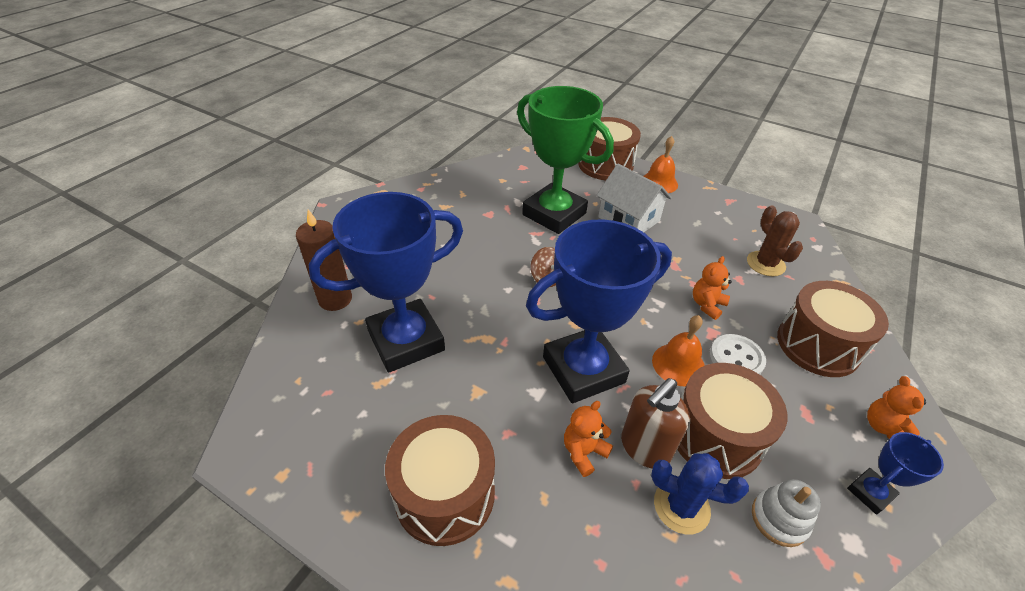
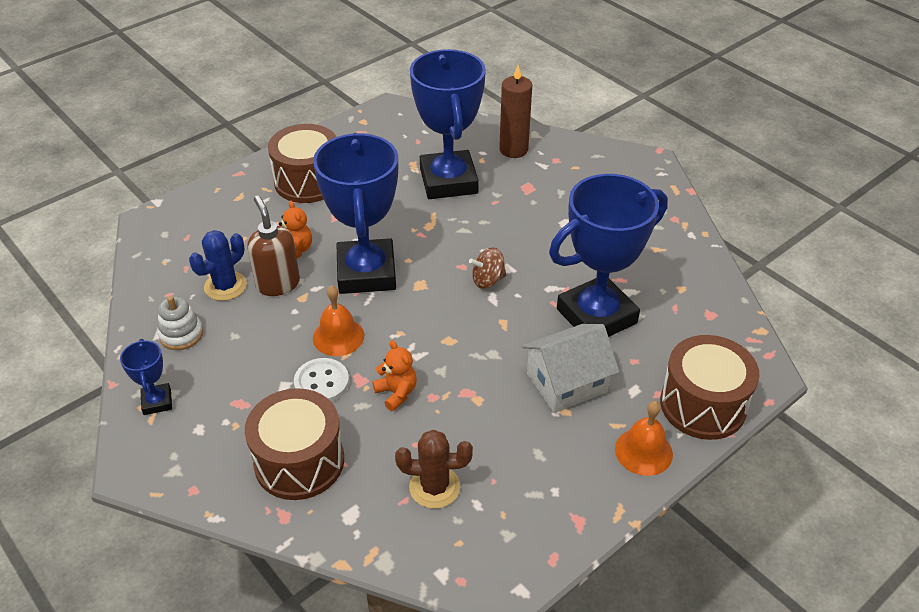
camera: 110 degrees right, 0 degrees up
green trophy [517,86,614,234] -> blue trophy [549,174,668,337]
brown drum [677,363,787,479] -> none
orange teddy bear [867,376,926,439] -> none

